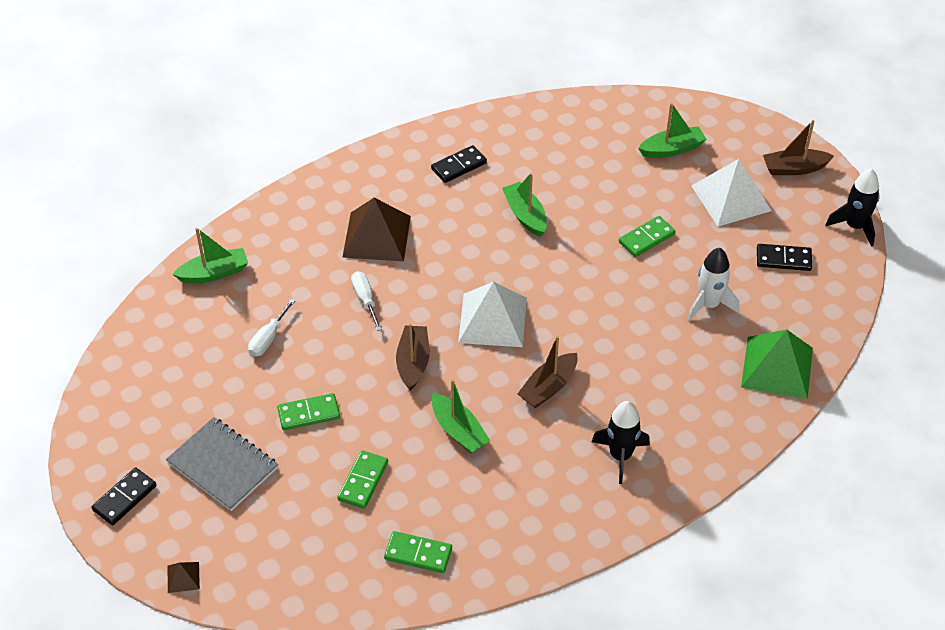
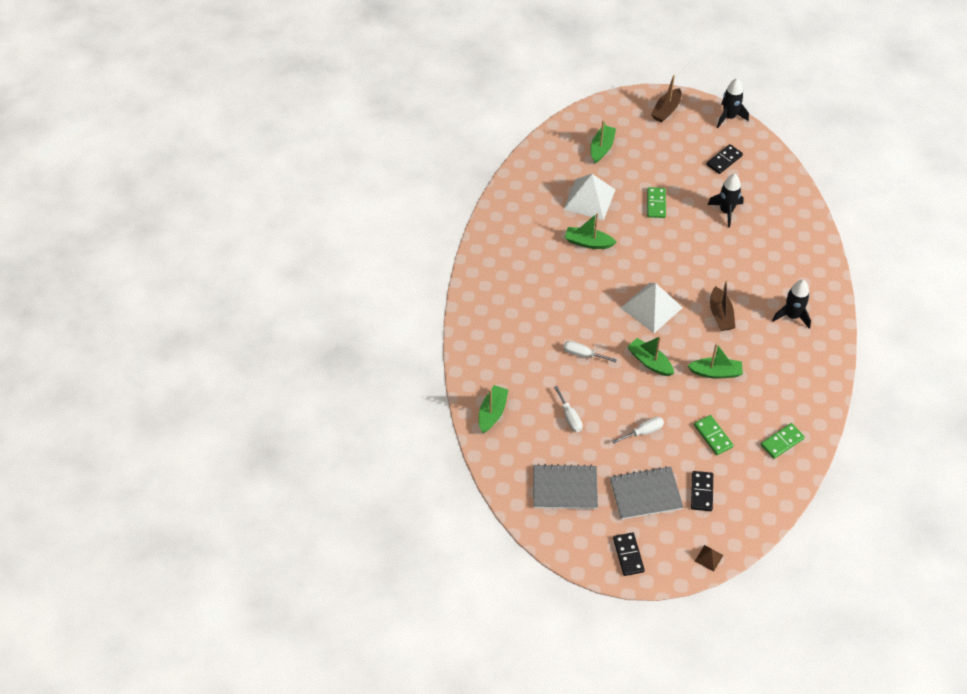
camera: 50 degrees left, 5 degrees up
green domino [277,393,340,430] -> white screwdriver [612,417,664,444]
brown pyramid [343,198,411,262] -> none
brown boat [396,323,429,391] -> green boat [627,336,674,376]
black domino [431,145,487,183] -> black domino moved to [691,471,713,511]
white rocket [687,248,739,321] -> black rocket [708,174,744,228]
white pyramid [691,159,772,226] -> white pyramid moved to [564,174,615,220]
green pyramid [741,330,813,399] -> none
none -> grey notebook [533,464,598,509]

